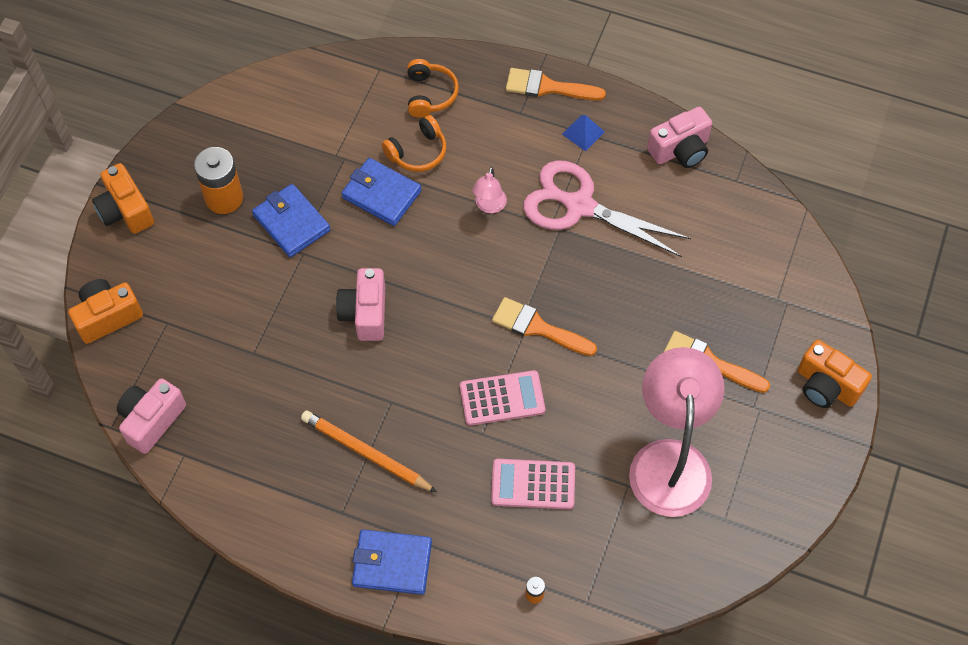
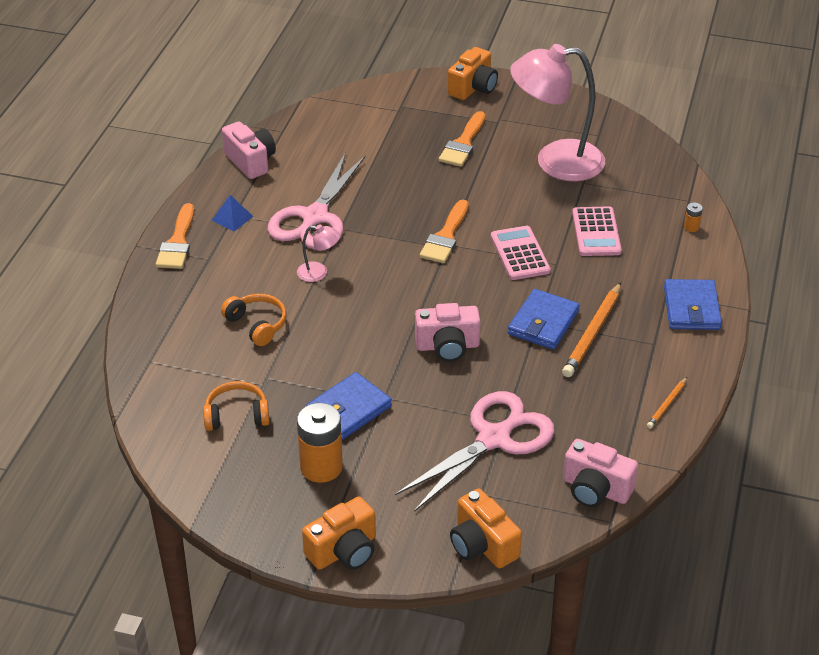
camera: 95 degrees left, 20 degrees down
blue wallet [341,158,421,226] -> blue wallet moved to [508,289,579,349]
orange headphones [407,59,459,118] -> orange headphones moved to [203,381,270,431]
none -> pink scissors [395,391,555,512]
none -> orange pencil [647,377,687,429]

